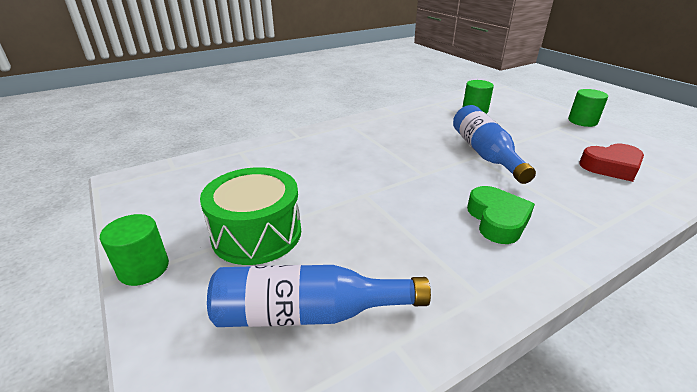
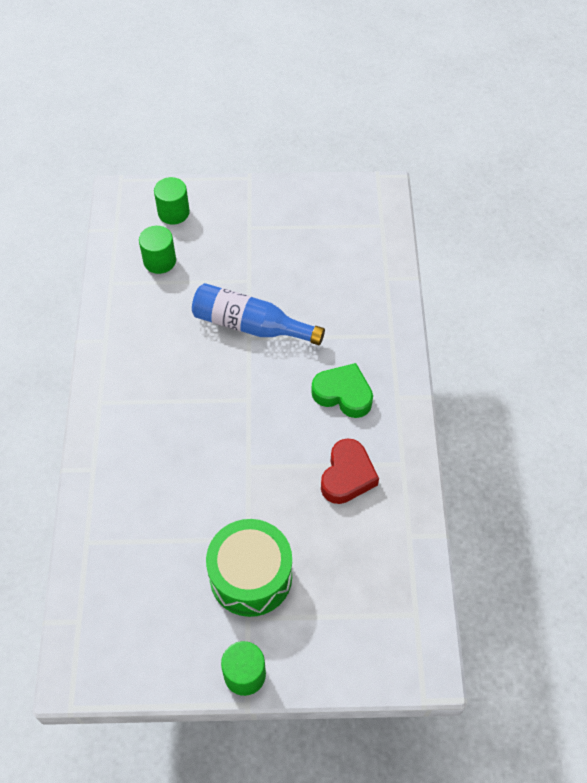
camera: 60 degrees left, 25 degrees up
blue bottle [207,265,431,327] -> none
green cylinder [568,89,608,127] -> green cylinder moved to [154,177,190,225]
red heart [579,144,644,182] -> red heart moved to [321,438,379,504]

